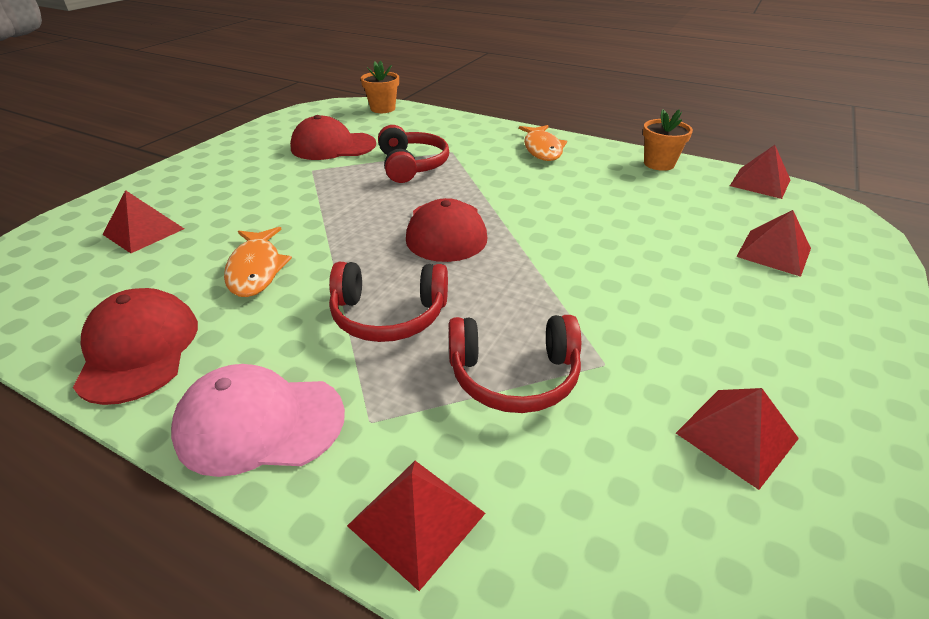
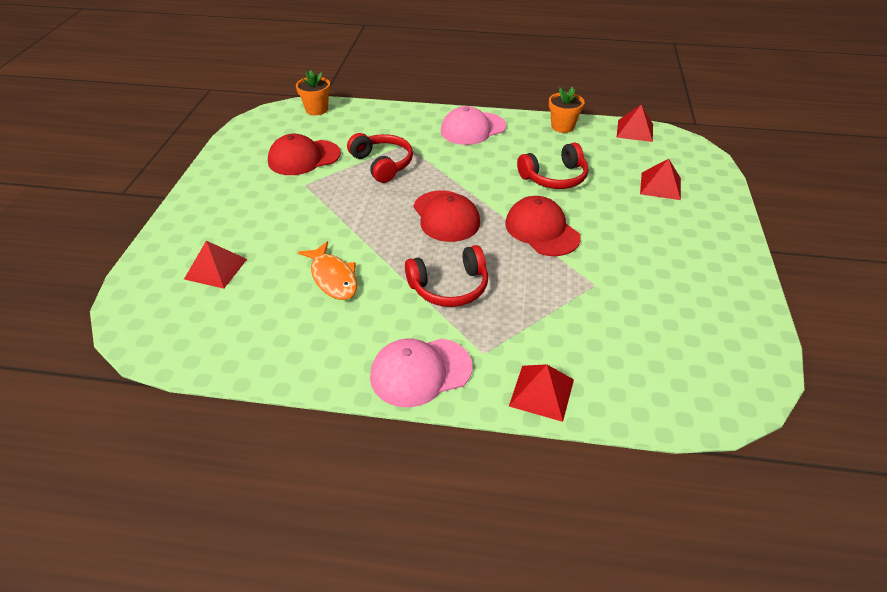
camera: 20 degrees left, 5 degrees up
red cap [73,288,198,405] -> red cap moved to [505,196,581,256]
red headphones [449,315,581,413] -> red headphones moved to [517,142,589,189]
orange fish [519,125,567,161] -> pink cap [441,106,506,145]
red pyramid [676,388,799,490] -> none

